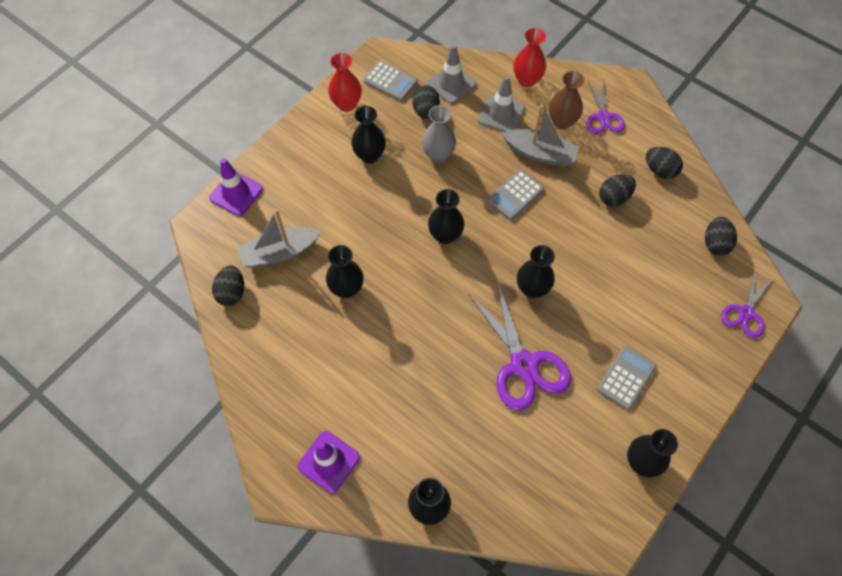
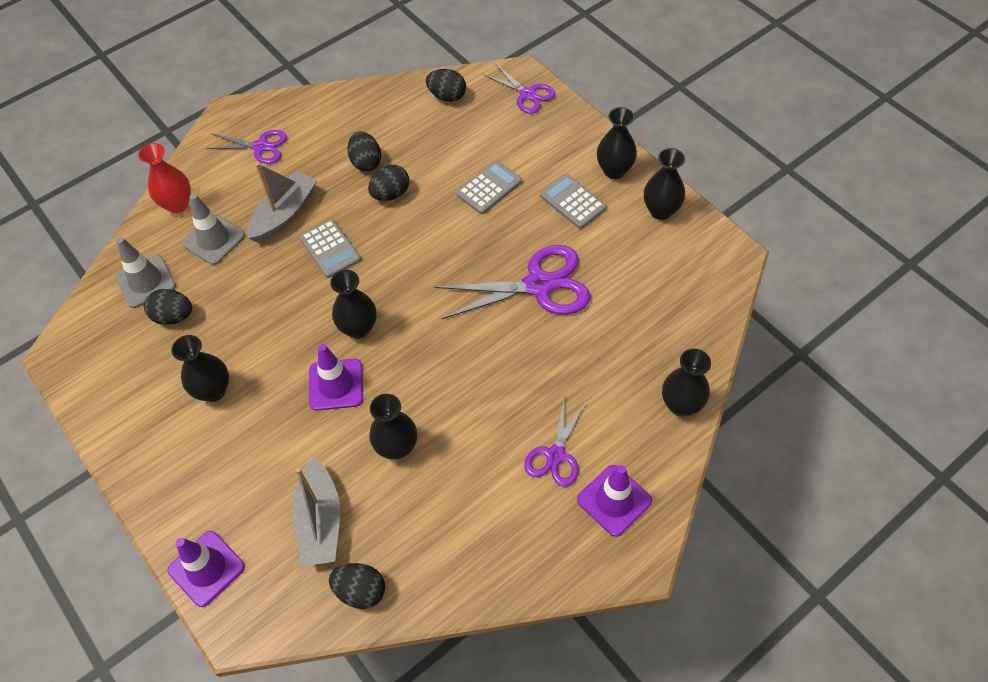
camera: 75 degrees left, 5 degrees down
red vase [328,53,362,112] -> none
grey calculator [363,61,418,101] -> grey calculator moved to [456,161,522,214]
grey vase [422,105,456,163] -> none
black vase [517,245,555,298] -> black vase moved to [597,107,637,179]
brown vase [549,71,584,130] -> none
black egg [646,147,683,179] -> black egg moved to [368,165,409,201]
none -> purple traffic cone [309,344,363,411]
none -> purple scissors [524,395,587,487]

